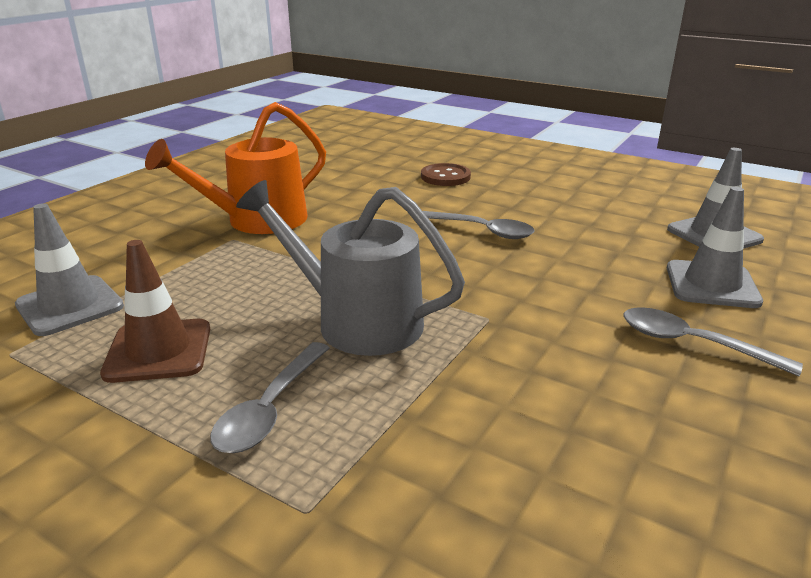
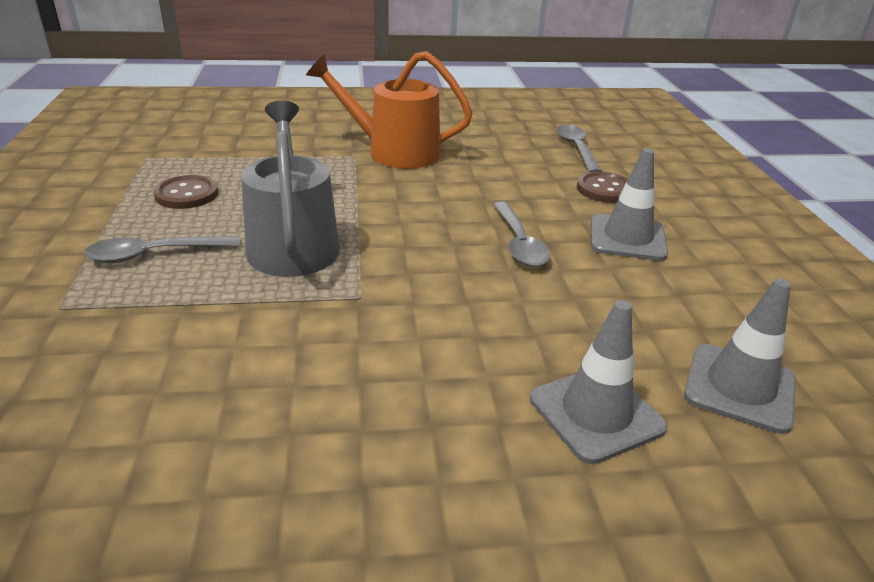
camera: 50 degrees right, 5 degrees up
grey traffic cone [15,203,124,336] -> grey traffic cone moved to [591,148,668,261]
brown traffic cone [100,240,210,383] -> brown button [153,175,218,209]
grey spoon [623,307,803,376] -> grey spoon moved to [557,125,602,172]

